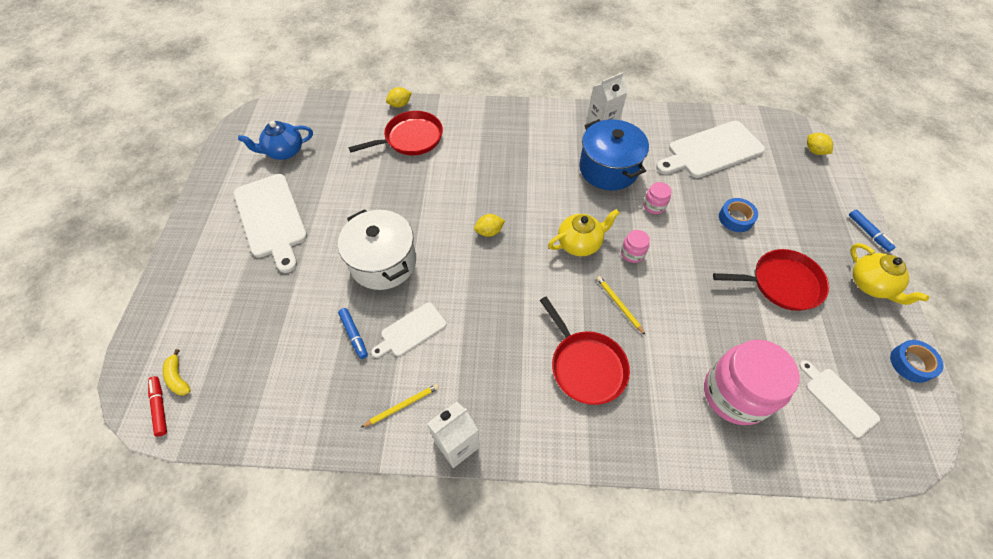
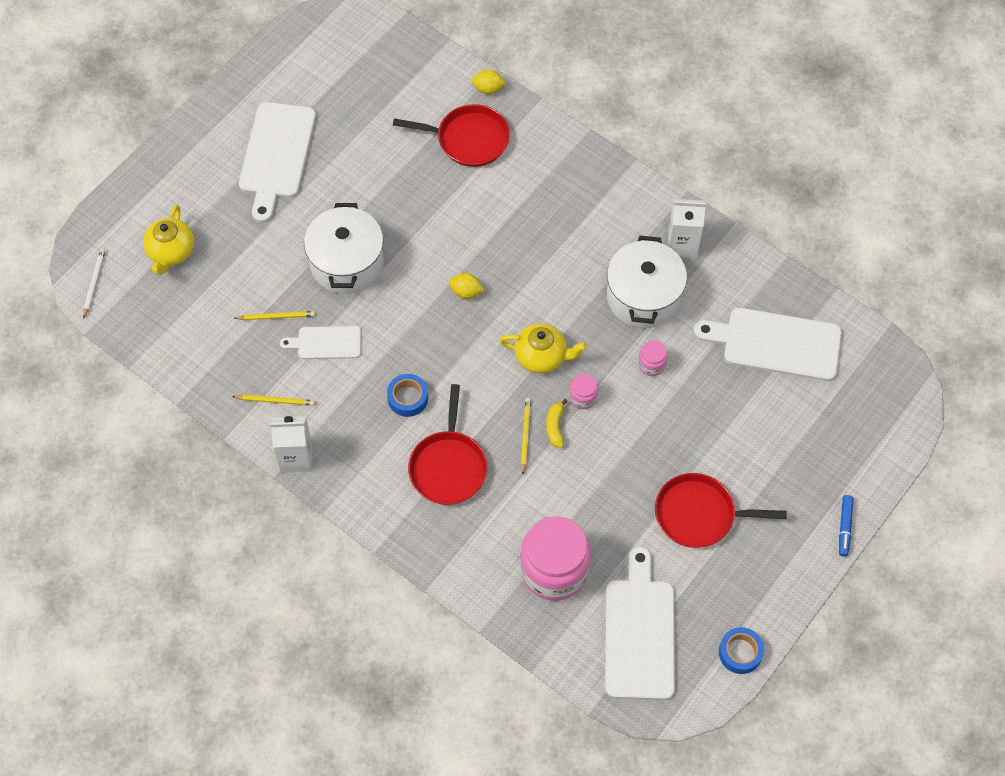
camera: 35 degrees right, 5 degrees up
red marker [148,376,167,437] -> white pencil [83,248,105,319]
yellow banana [163,349,191,396] -> yellow banana moved to [546,399,568,448]
blue teapot [238,121,313,160] -> none
blue marker [338,308,368,359] -> yellow pencil [234,311,315,320]
blue pot [579,119,649,190] -> white pot [607,236,687,328]
red pan [713,249,829,311] -> red pan turned 150 degrees clockwise [655,473,787,548]
blue tape [719,198,758,232] -> blue tape moved to [387,374,428,417]
white cutting board [799,360,880,438] -> white cutting board [605,547,675,700], size x1.80
yellow lemon [807,133,833,155] -> none
yellow teapot [851,243,929,305] -> yellow teapot moved to [143,204,194,275]

